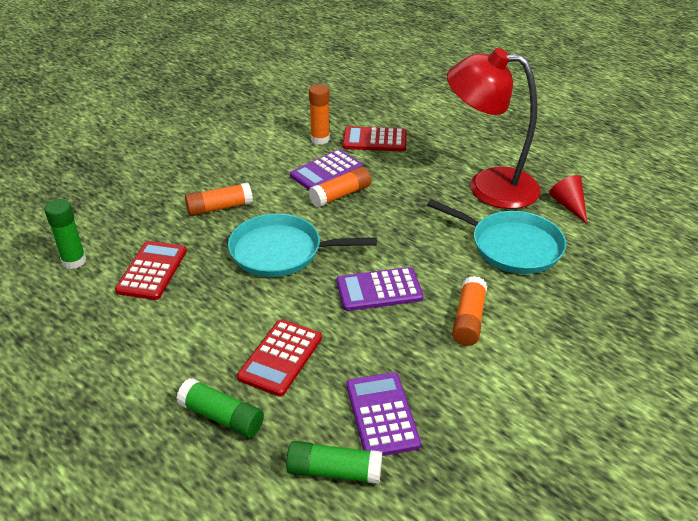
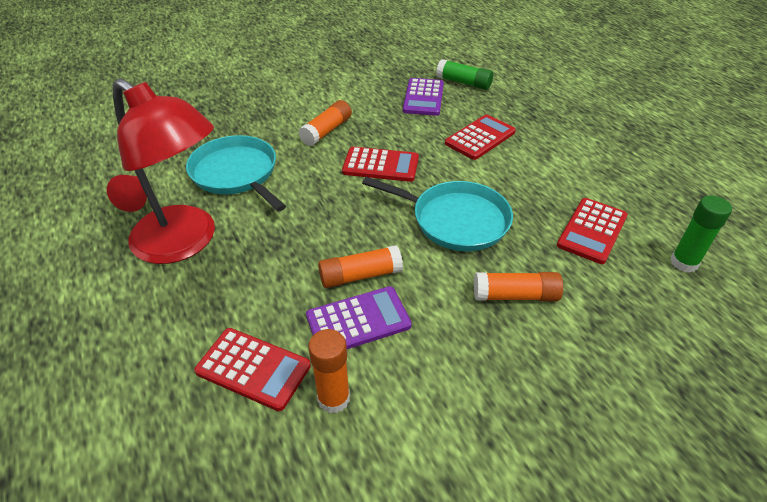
camera: 160 degrees left, 5 degrees up
green glue stick [176,378,264,438] -> none
purple calculator [336,267,423,311] -> red calculator [342,147,419,182]

